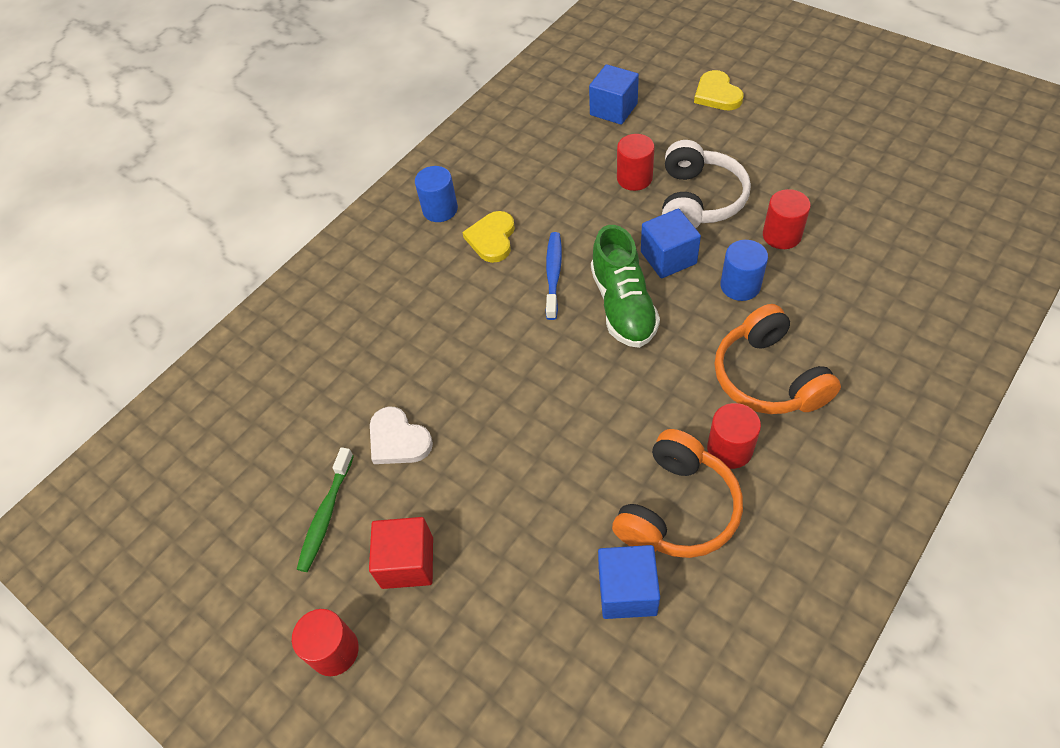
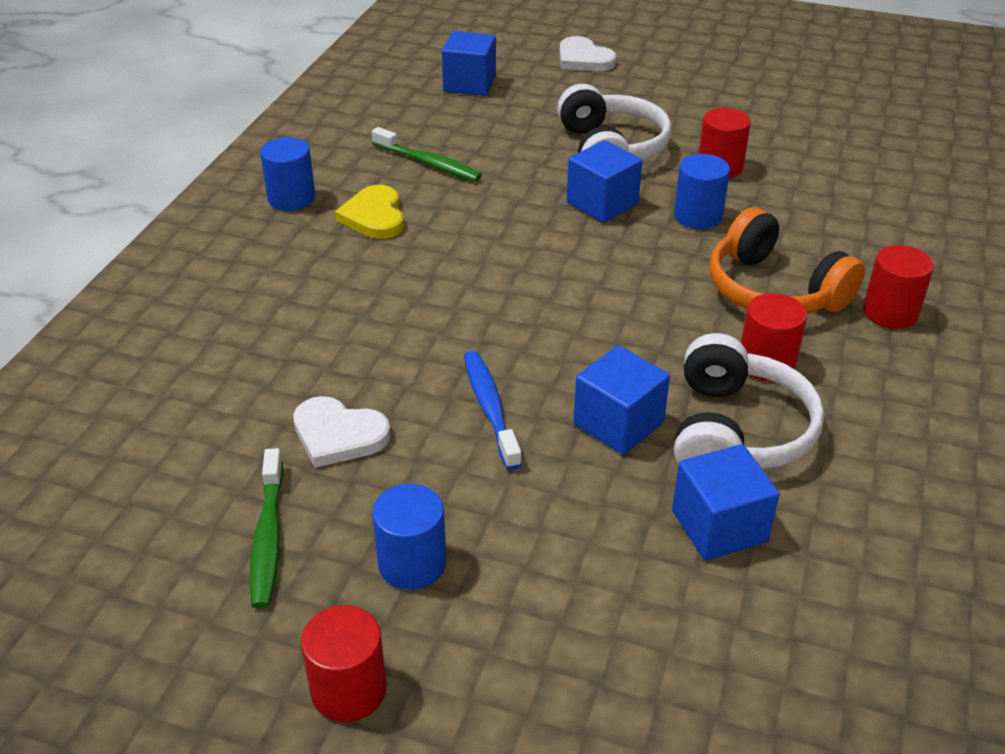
camera: 25 degrees left, 15 degrees down
red cube [369,517,433,589] -> blue cylinder [372,484,447,590]
blue toothbrush [546,232,562,320] -> blue toothbrush moved to [464,351,522,470]
green shoe [591,225,660,348] -> none
orange headphones [612,429,743,558] -> white headphones [674,333,824,469]
red cylinder [617,134,655,191] -> red cylinder moved to [863,245,934,329]
yellow heart [694,70,744,110] -> white heart [560,36,616,71]
none -> green toothbrush [372,127,482,181]
none -> blue cube [573,345,670,455]

